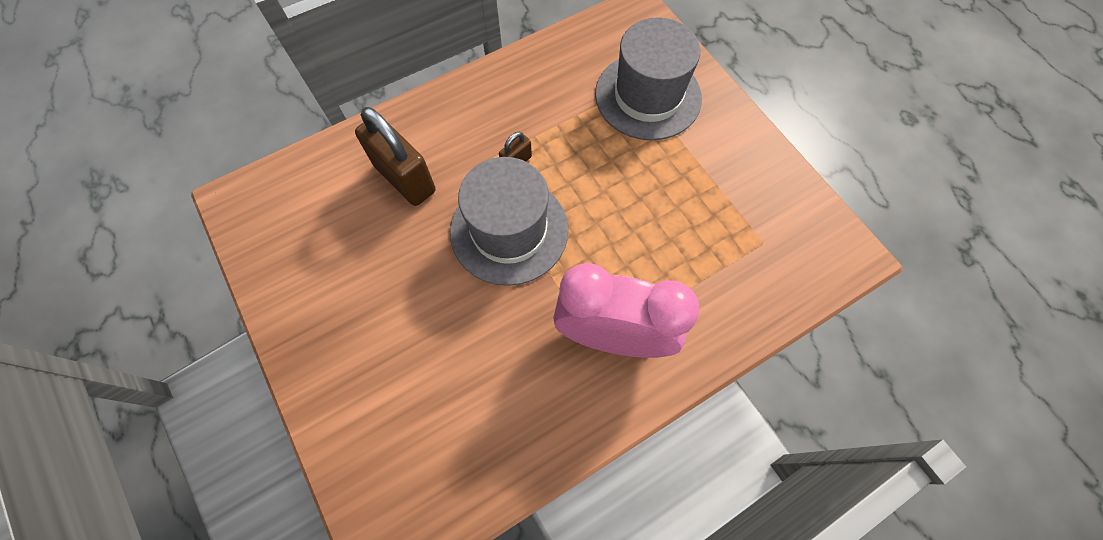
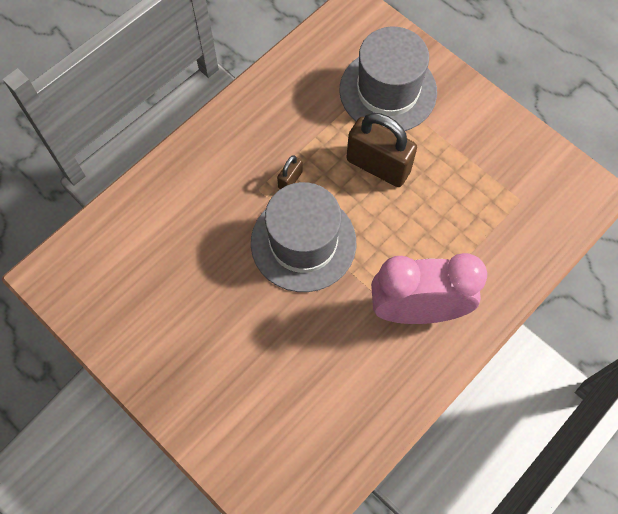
camera: 15 degrees left, 0 degrees up
brown padlock [355,107,436,206] -> brown padlock moved to [346,113,417,187]

